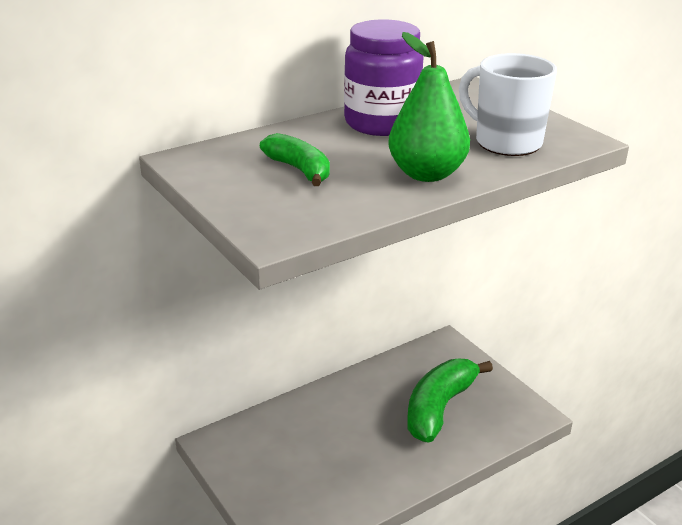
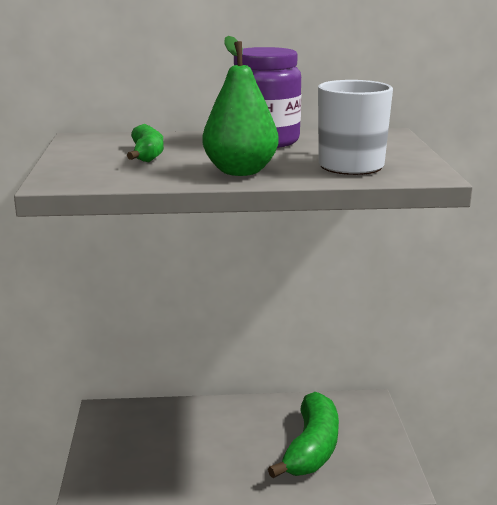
camera: 30 degrees right, 10 degrees down
green banana [407,358,493,443] -> green banana turned 135 degrees clockwise [268,392,339,478]

